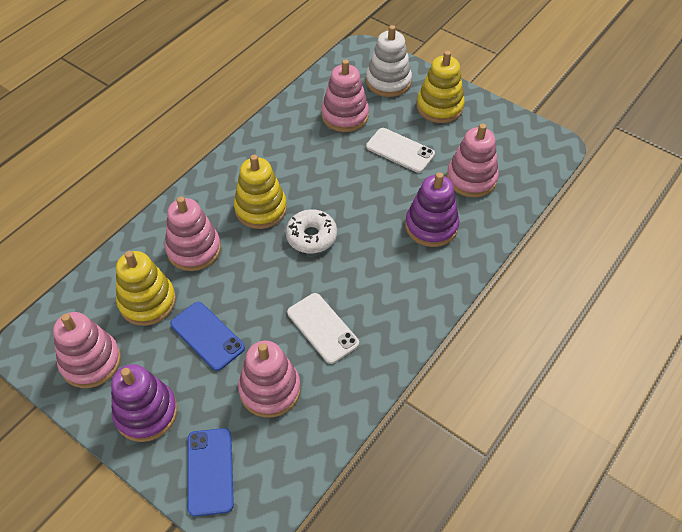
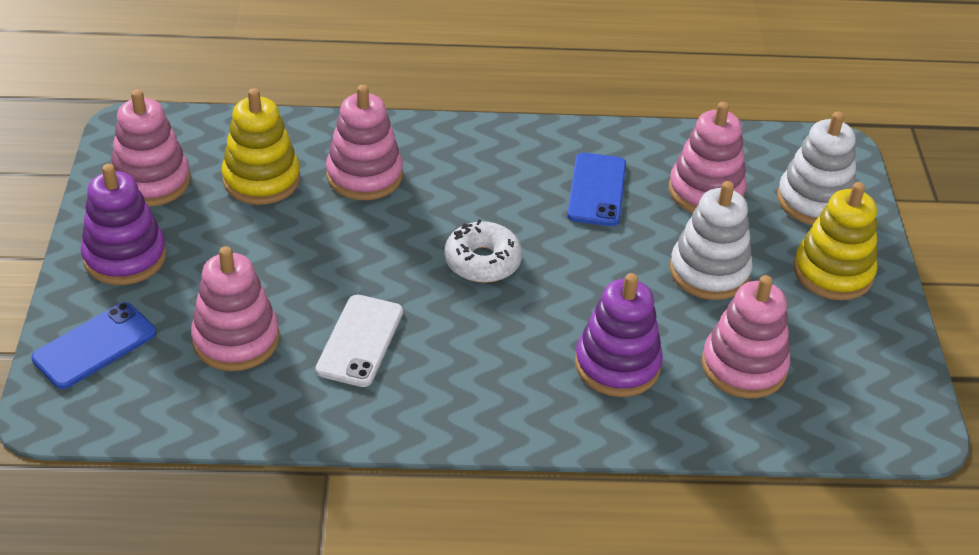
camera: 50 degrees right, 10 degrees down
blue phone [170,302,245,371] -> blue phone moved to [567,153,626,226]
yellow stacking toy [234,155,287,229] -> none
white phone [366,128,435,173] -> white stacking toy [670,181,753,300]

